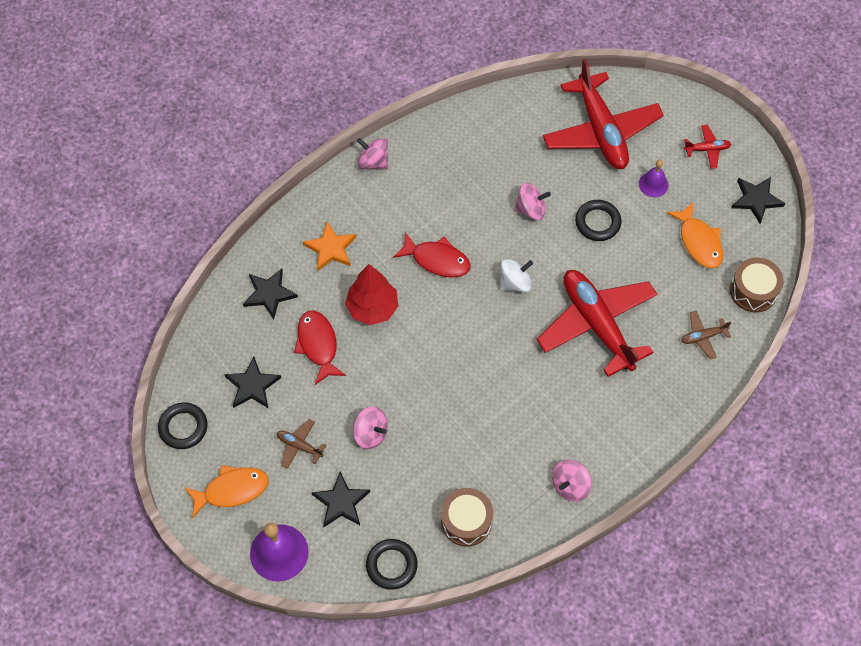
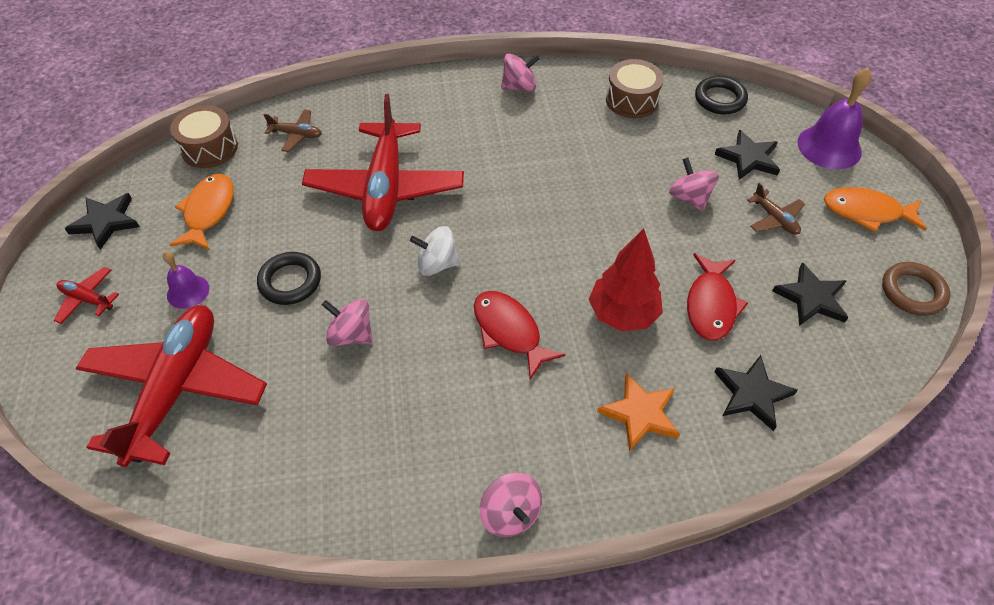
camera: 150 degrees left, 10 degrees down
black ring [158,402,208,449] -> brown ring [882,262,950,316]

